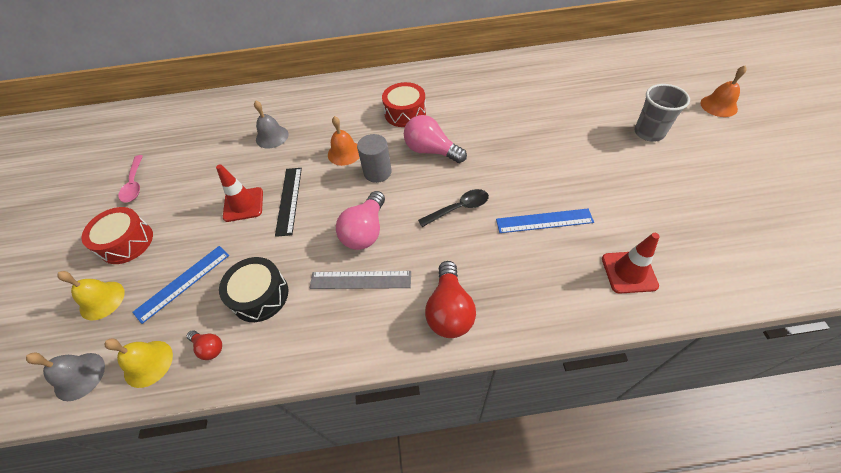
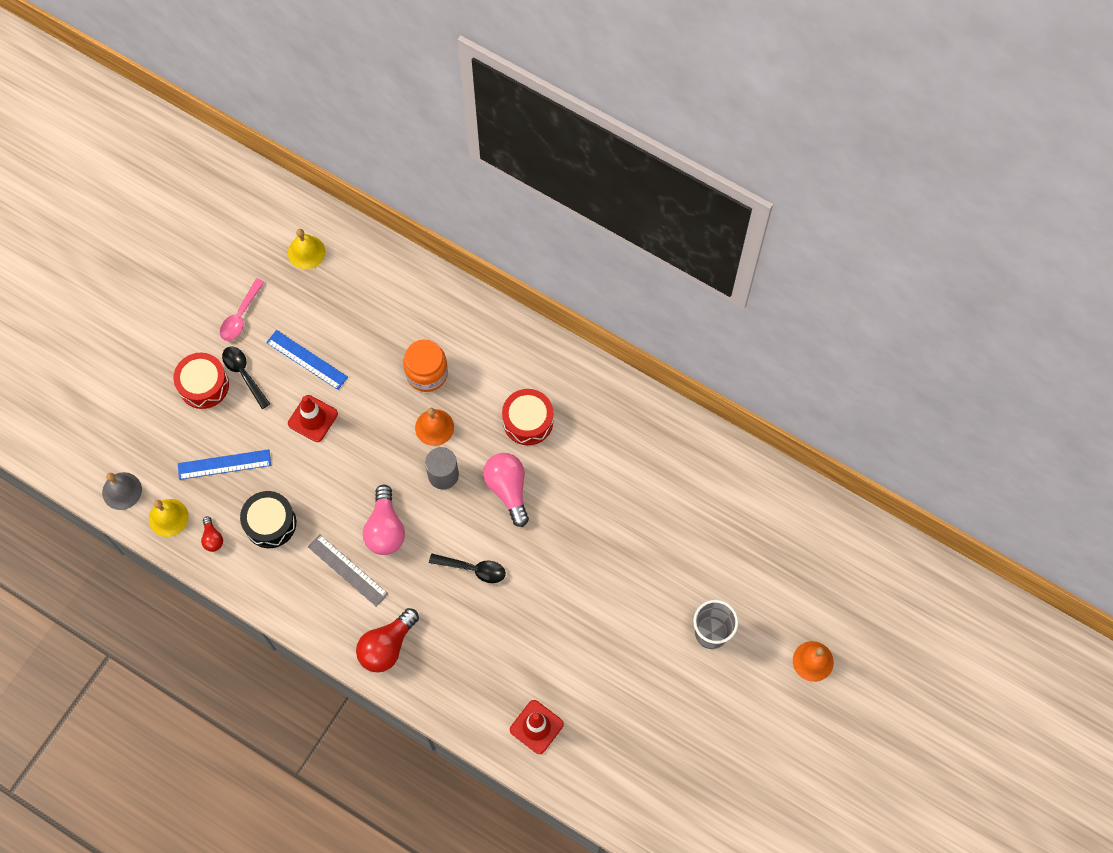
camera: 35 degrees right, 15 degrees up
yellow bell [57,271,125,320] -> yellow bell moved to [288,229,325,269]
grey bell [254,100,289,148] -> none
black ruler [275,168,302,237] -> none
pink light bulb [336,191,385,250] -> pink light bulb turned 60 degrees counterclockwise [363,485,405,555]
blue ruler [496,209,594,233] -> blue ruler moved to [266,330,348,390]
none -> black spoon [222,347,270,409]
none -> orange jar [403,339,448,392]

